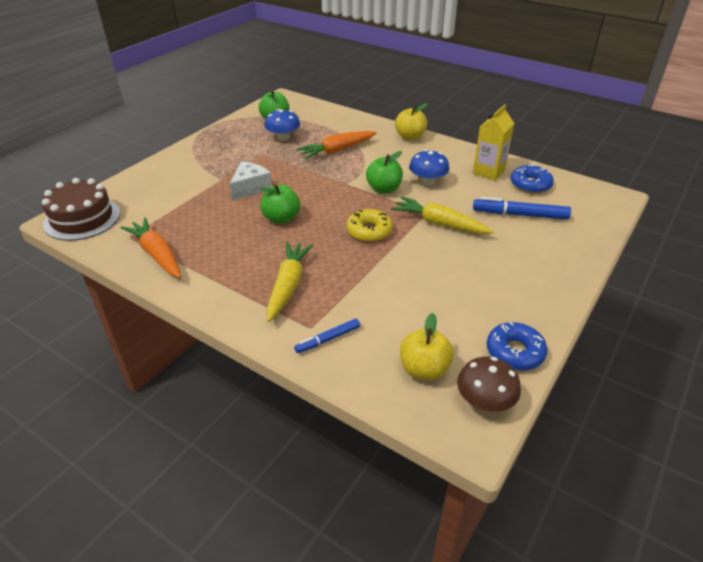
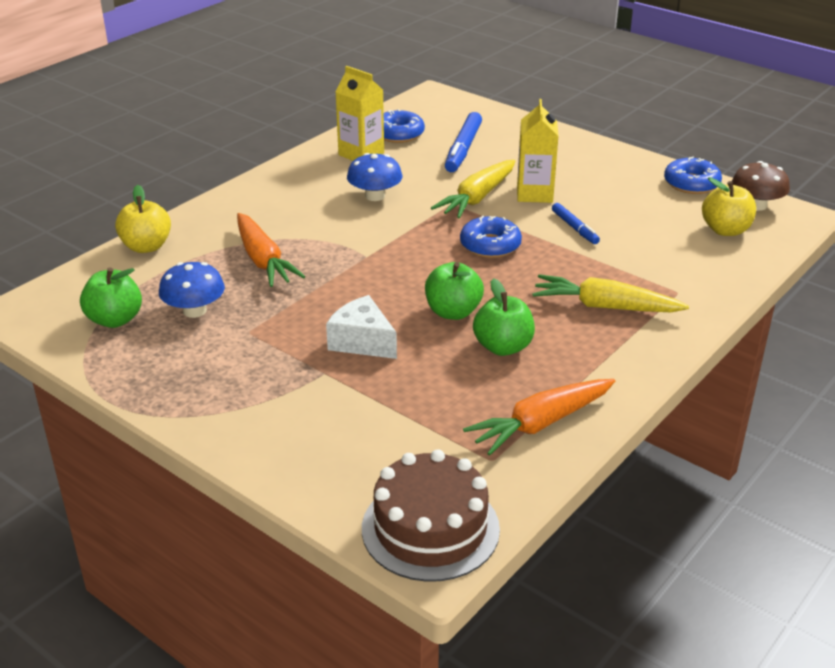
camera: 85 degrees left, 5 degrees down
blue marker [294,319,360,353] -> blue marker moved to [552,203,600,244]
yellow donut [346,209,393,242] -> blue donut [460,216,522,258]
green apple [366,151,403,194] -> green apple moved to [473,278,535,356]
yellow apple [395,103,428,141] -> yellow apple moved to [115,185,171,253]
none -> yellow carton [517,99,559,203]

